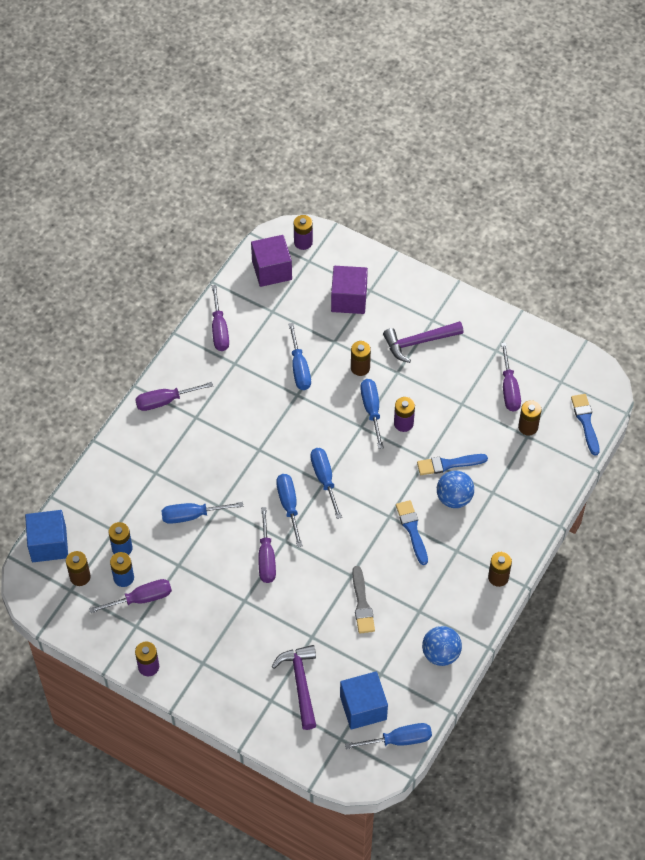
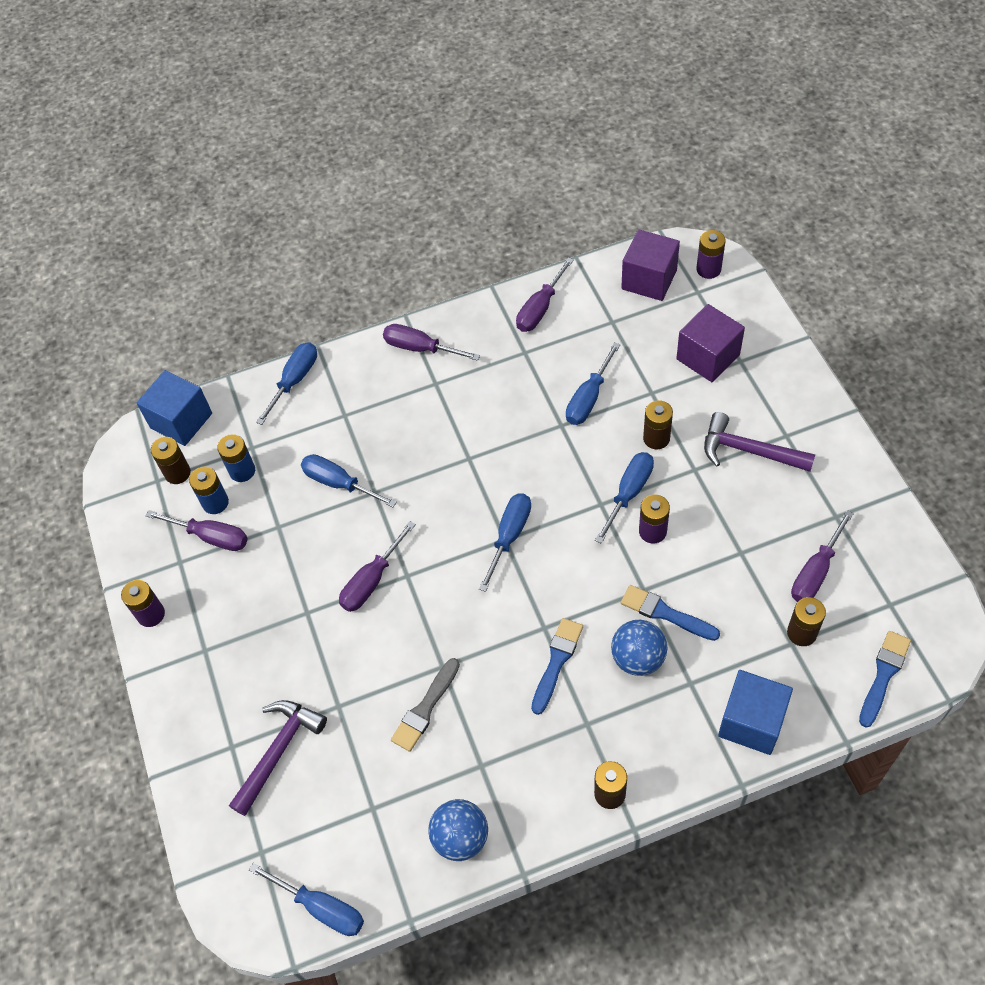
camera: 45 degrees right, 0 degrees up
blue screwdriver [276,474,303,547] -> blue screwdriver moved to [256,342,317,425]
blue cube [340,672,388,730] -> blue cube moved to [718,670,793,755]

